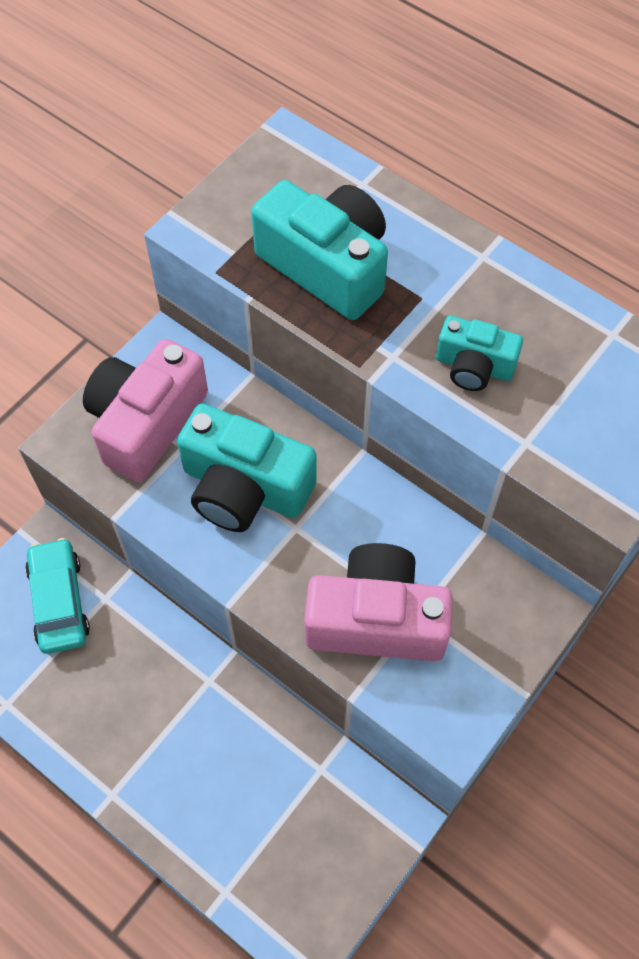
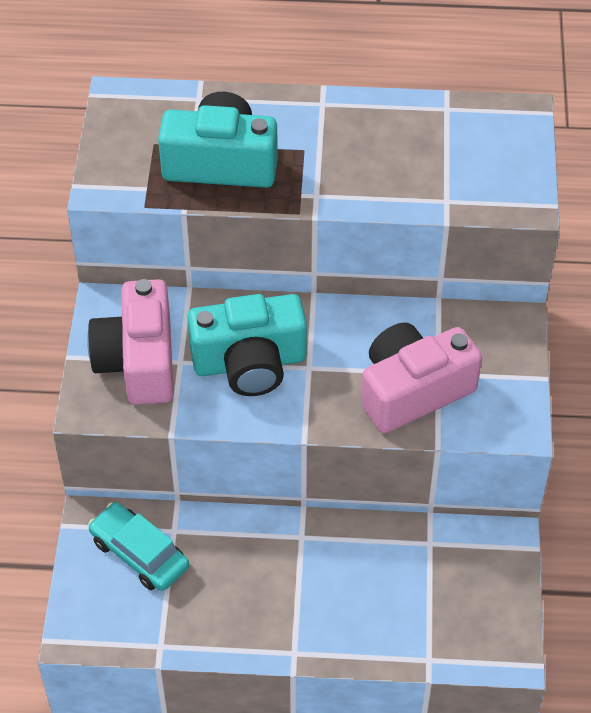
camera: 35 degrees left, 10 degrees down
turquoise camera [436,316,523,391] -> none

